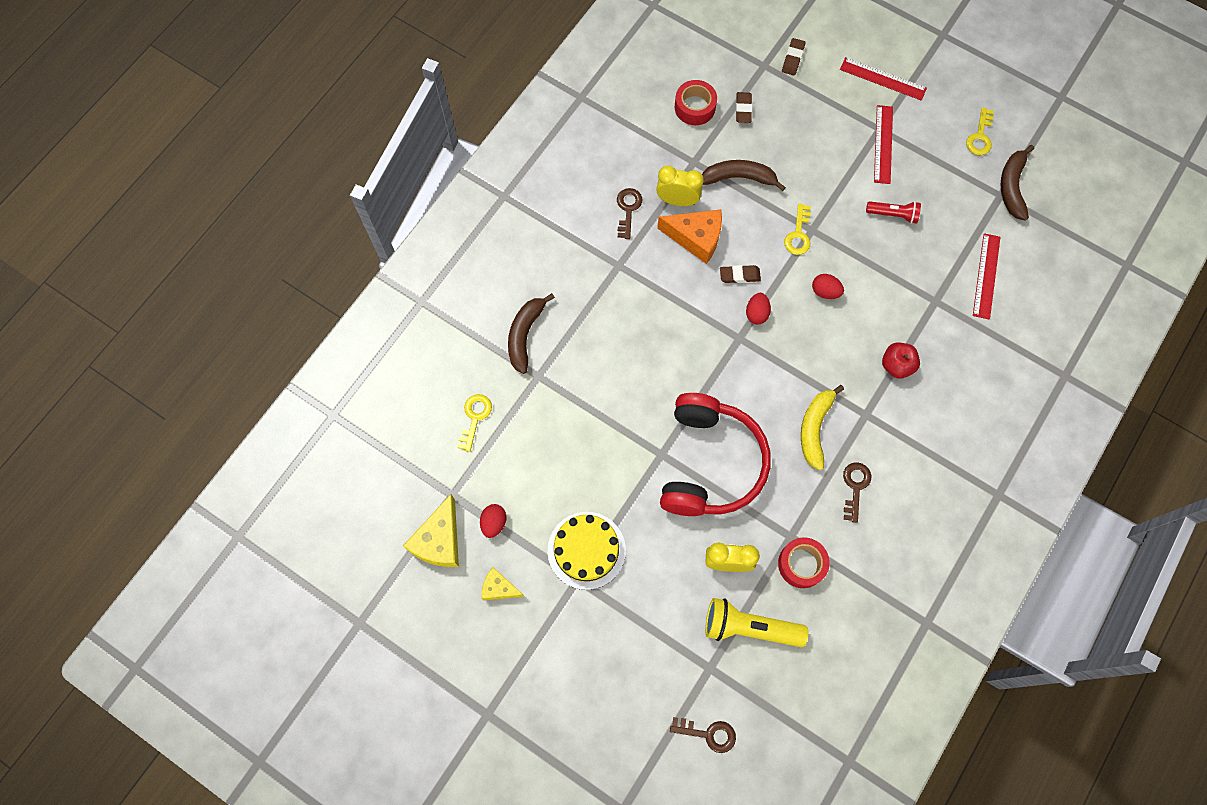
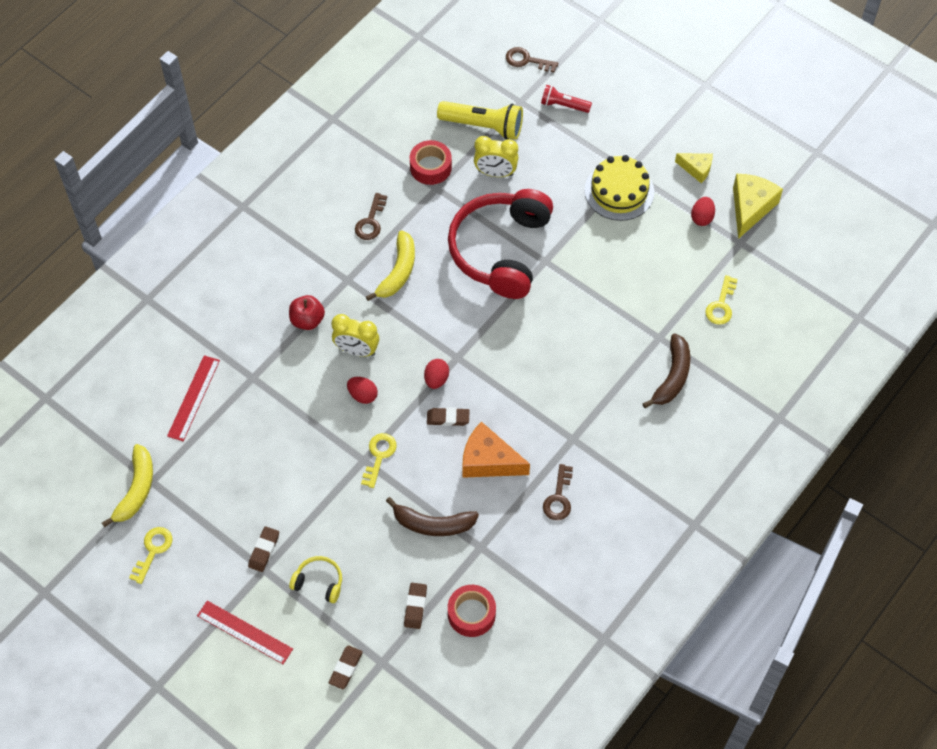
camera: 175 degrees left, 10 degrees down
yellow clock [656,166,704,206] -> yellow clock moved to [332,314,379,357]
red flashlight [866,201,921,224] -> red flashlight moved to [541,85,592,113]
red ruler [874,105,893,184] -> brown eraser [248,526,279,572]
brown banana [1001,145,1034,221] -> yellow banana [102,444,153,527]
none -> yellow headphones [289,556,342,603]

